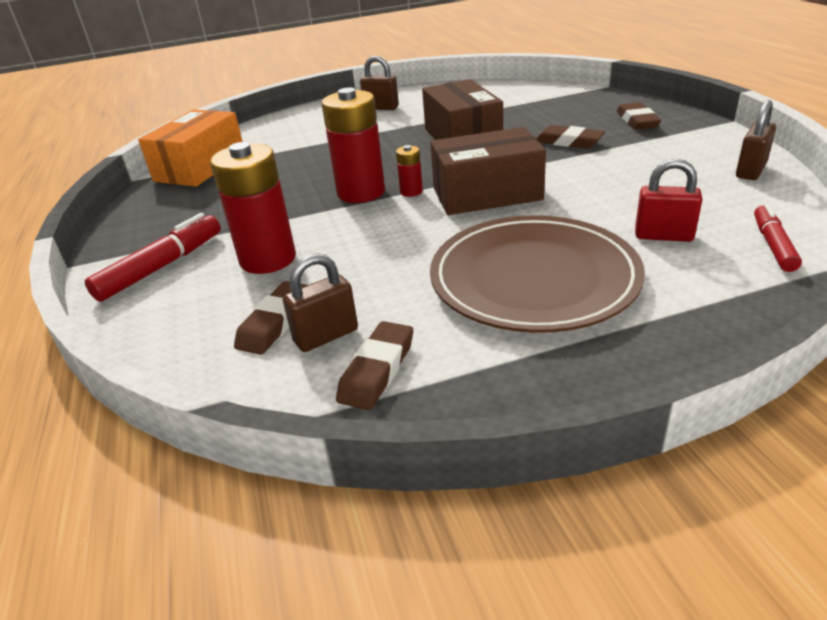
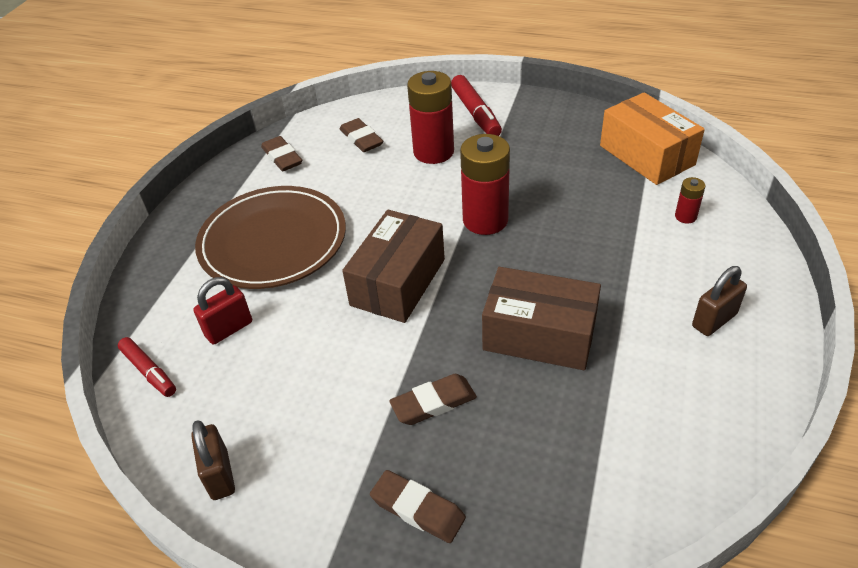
camera: 125 degrees right, 10 degrees up
brown padlock [283,253,358,352] -> none
red battery [396,145,423,197] -> red battery moved to [675,177,705,224]

